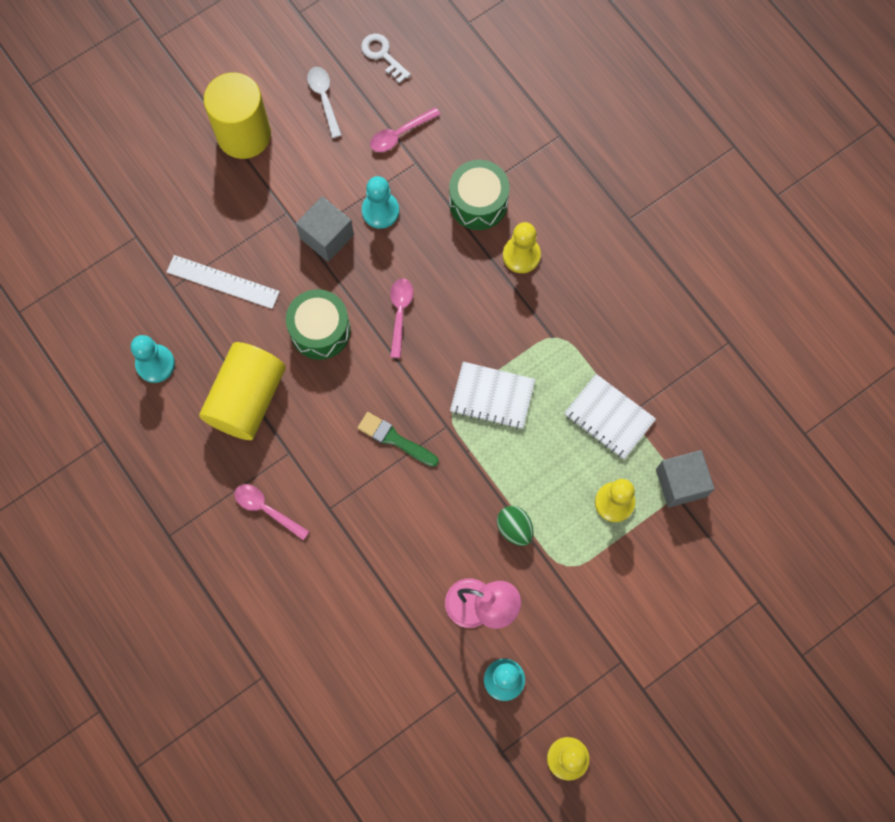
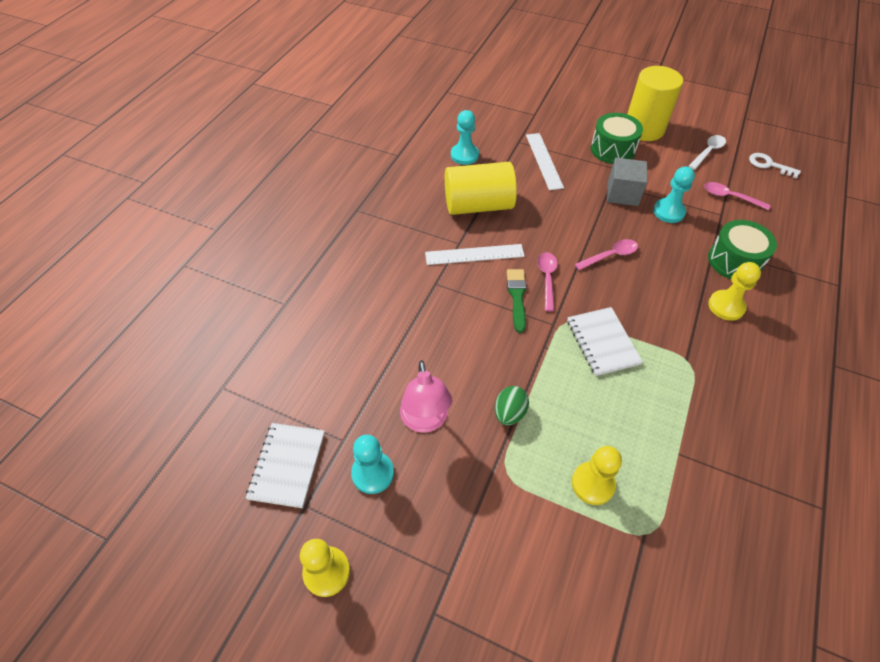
camera: 60 degrees right, 20 degrees down
pink spoon [235,484,310,540] -> pink spoon moved to [537,252,558,311]
green drum [286,289,351,360] -> green drum moved to [591,113,643,164]
white key [361,33,411,83] -> white key turned 75 degrees counterclockwise [749,153,801,179]
white notebook [564,374,656,459] -> white notebook moved to [246,423,325,508]
grey cube [656,450,715,507] -> none
none -> white ruler [425,244,525,265]

